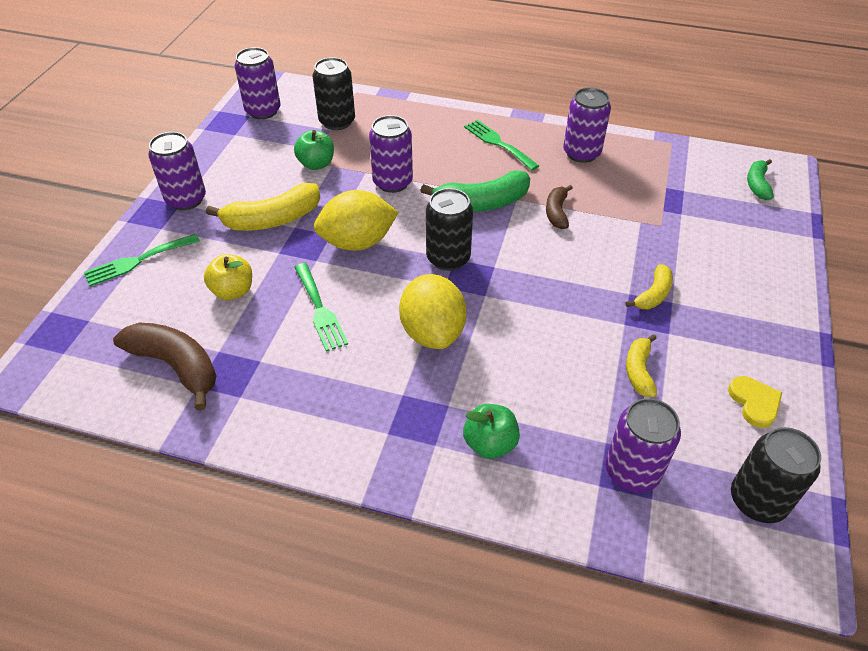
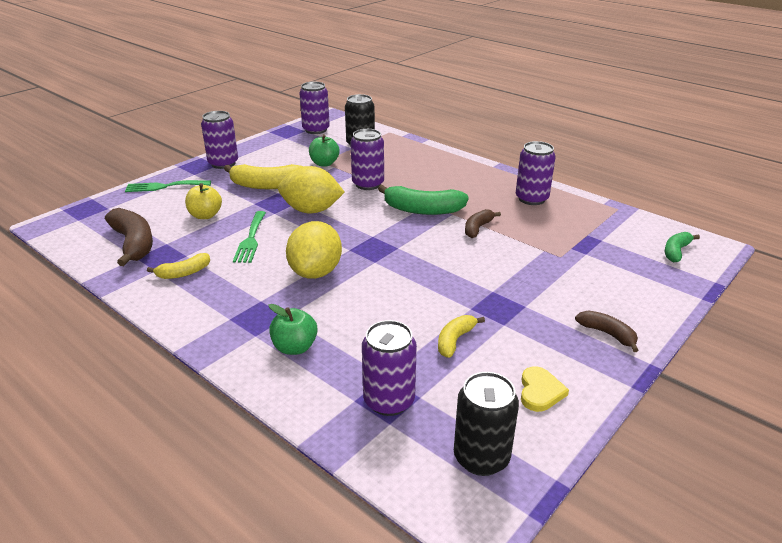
camera: 25 degrees right, 15 degrees down
black can [426,188,473,271] -> none
green fork [464,120,539,171] -> none
yellow banana [626,264,673,309] -> yellow banana moved to [147,253,210,279]
none -> brown banana [575,310,638,352]

